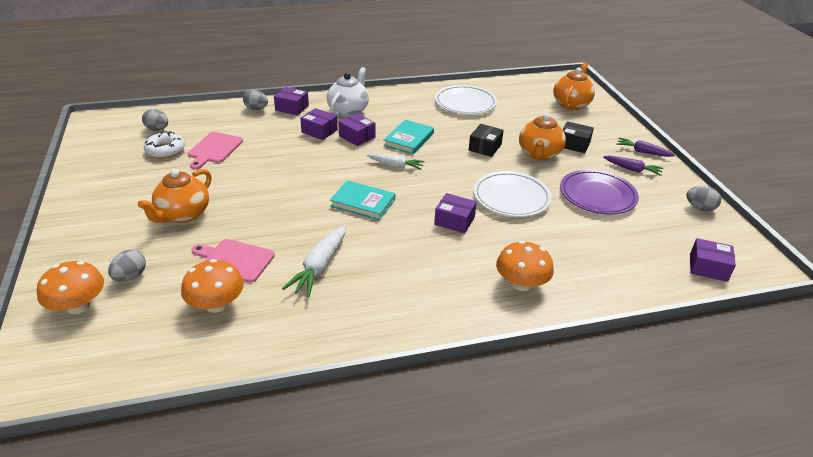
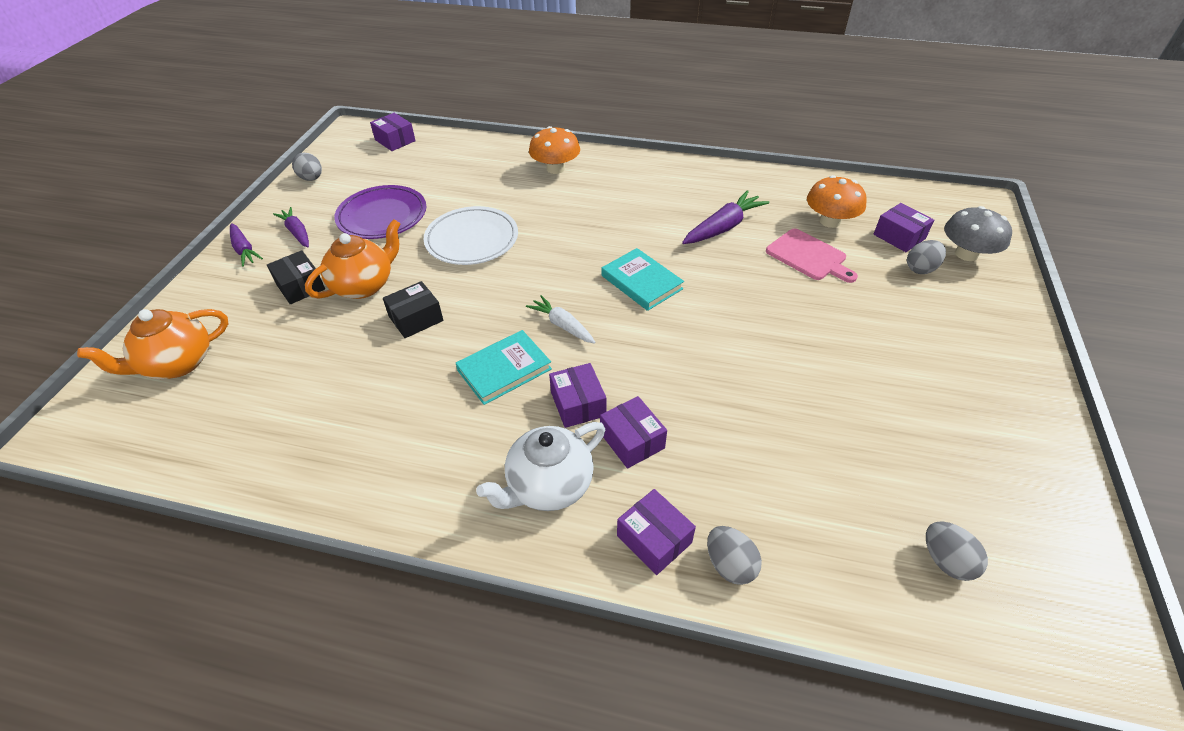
camera: 150 degrees left, 10 degrees up
orange mushroom [37,261,104,314] -> grey mushroom [944,206,1012,261]
orange teapot [138,169,212,223] -> none
white donut [144,131,185,158] -> none
pink cutting board [188,132,243,170] -> none
white carrot [282,225,346,297] -> purple carrot [682,190,769,244]
purple box [434,193,477,233] -> purple box moved to [874,203,934,252]
white plate [435,85,497,115] -> none

